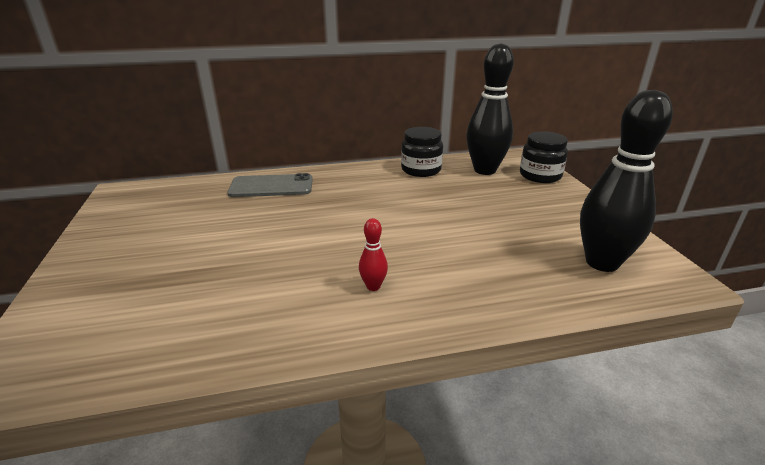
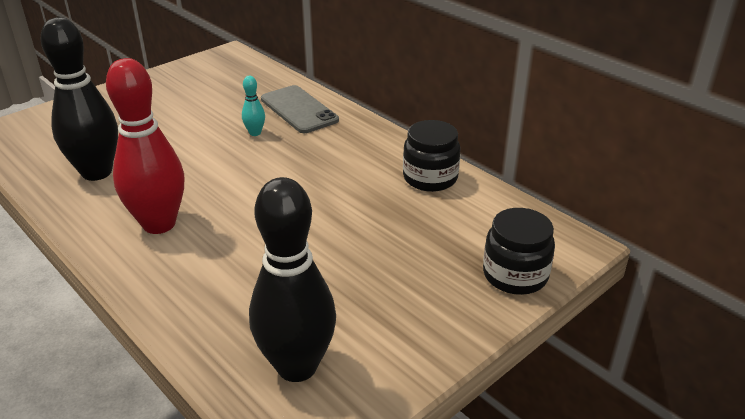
camera: 60 degrees right, 5 degrees up
red bowling pin [359,218,388,291] -> red bowling pin [106,58,184,234], size x2.37
black bowling pin [466,43,514,175] -> black bowling pin moved to [41,17,118,181]
none -> turquoise bowling pin [242,76,265,136]

